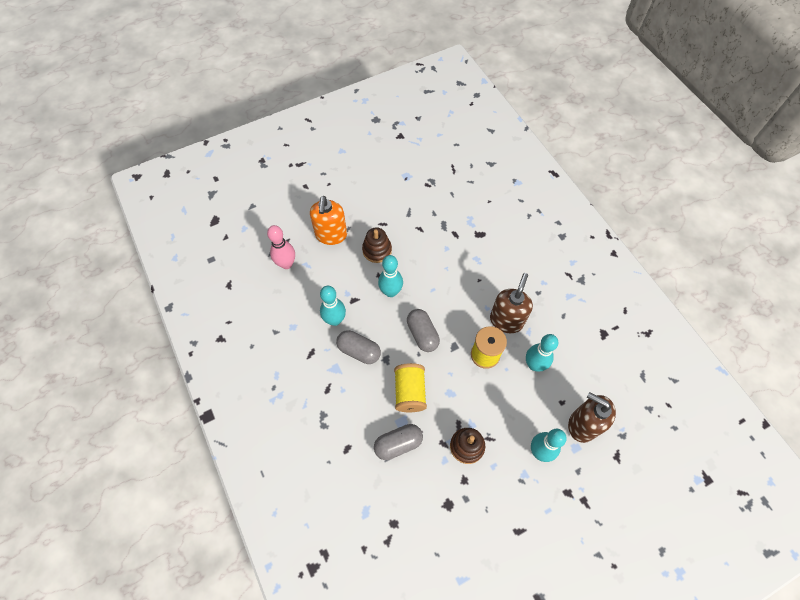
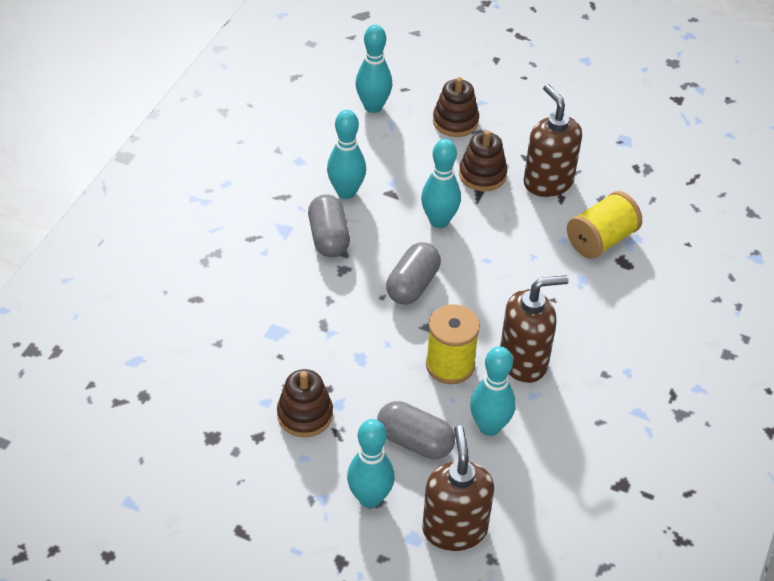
camera: 50 degrees right, 15 degrees down
pink bowling pin [267,225,295,269] -> turquoise bowling pin [356,25,392,113]
orange soap dispenser [310,196,347,245] -> brown stacking toy [433,77,479,137]
grey capsule [374,424,423,460] -> grey capsule moved to [377,401,455,459]
yellow spool [394,363,427,412] -> yellow spool moved to [567,191,642,259]
none -> brown soap dispenser [524,84,582,197]

